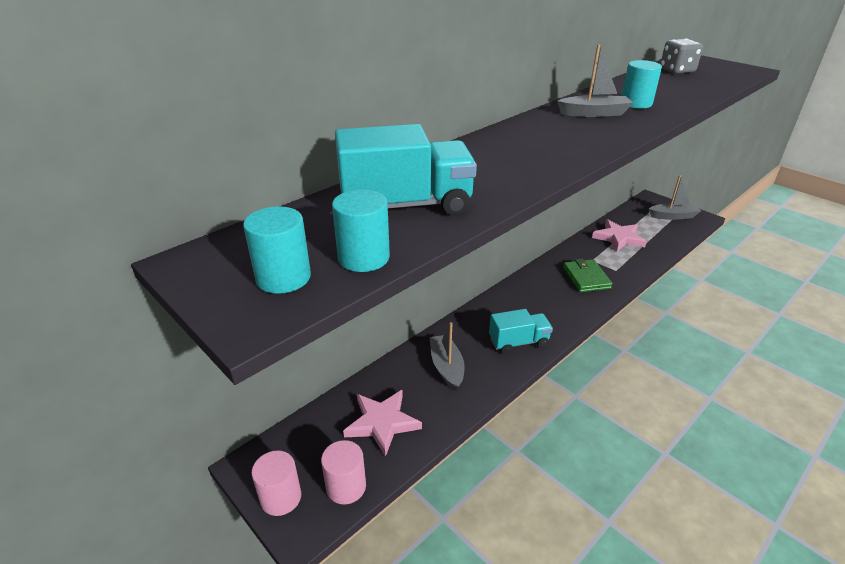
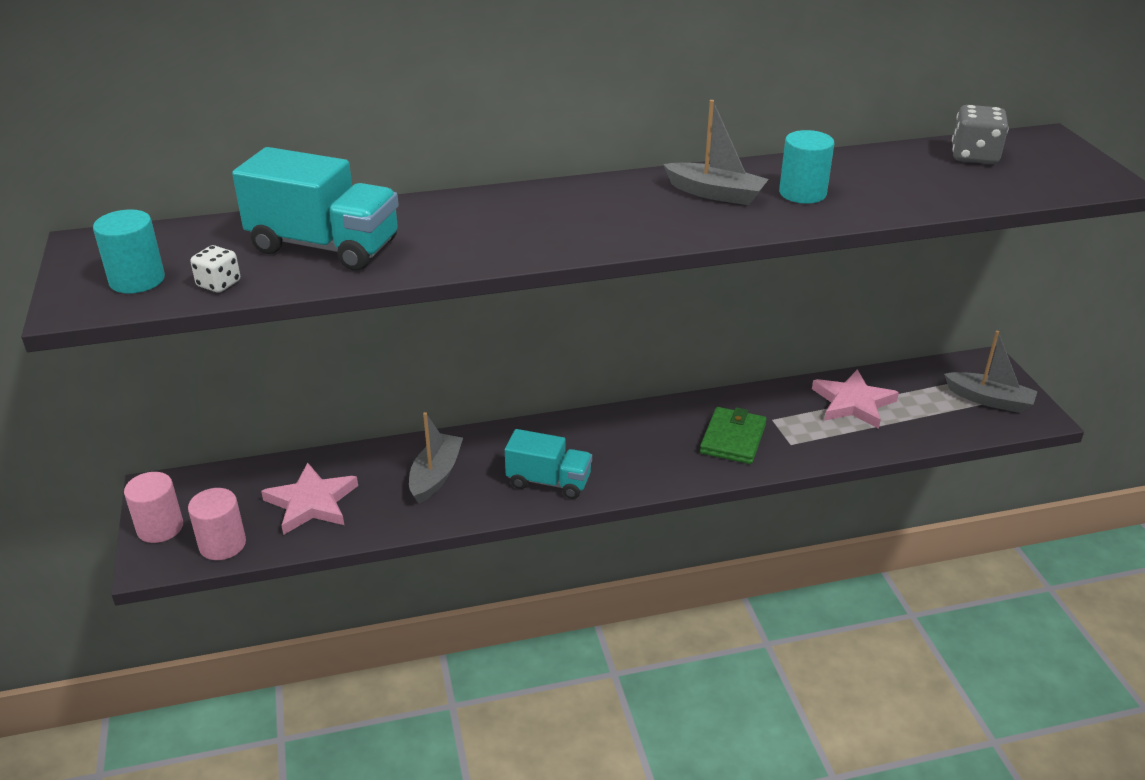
camera: 30 degrees right, 0 degrees up
turquoise cylinder [332,189,390,272] -> white dice [190,245,240,293]

